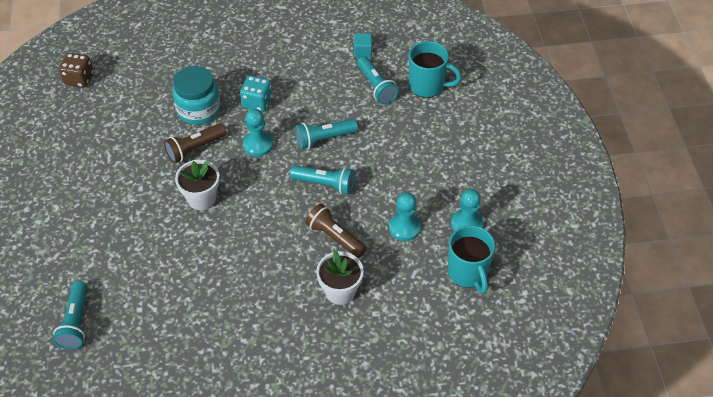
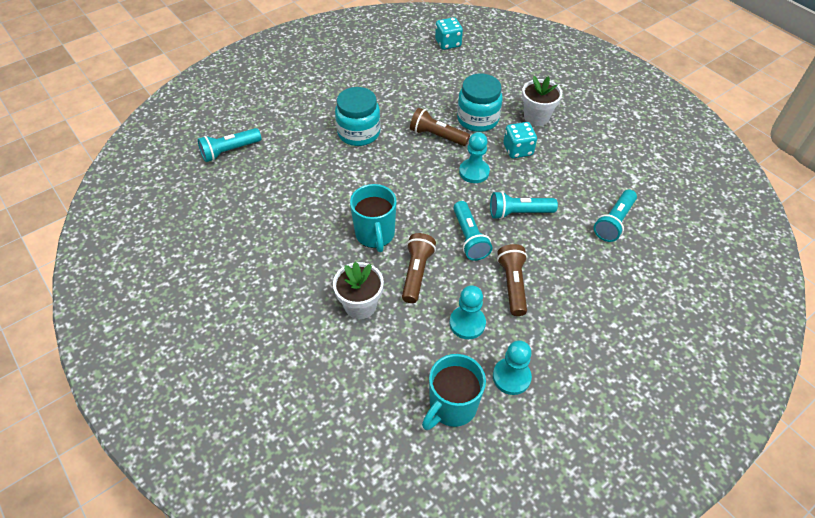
camera: 60 degrees right, 0 degrees up
brown dice [59,53,94,88] -> turquoise dice [435,17,463,50]
white flower pot [175,160,220,210] -> white flower pot moved to [522,76,562,126]
turquoise flashlight [295,119,358,149] -> turquoise flashlight turned 45 degrees counterclockwise [490,191,558,219]
turquoise cube [354,33,372,58] -> none
turquoise mug [409,41,462,98] -> turquoise mug moved to [350,184,396,252]
none -> turquoise jar [335,87,381,146]
none -> brown flashlight [497,244,527,316]

